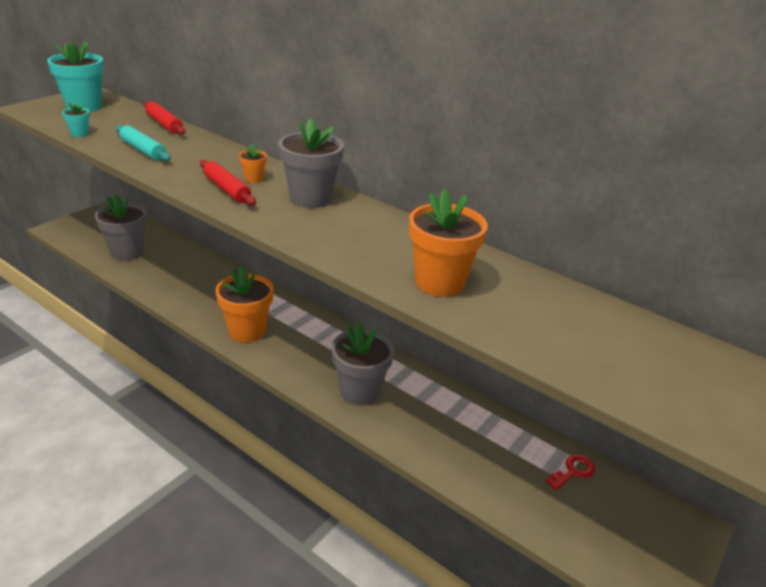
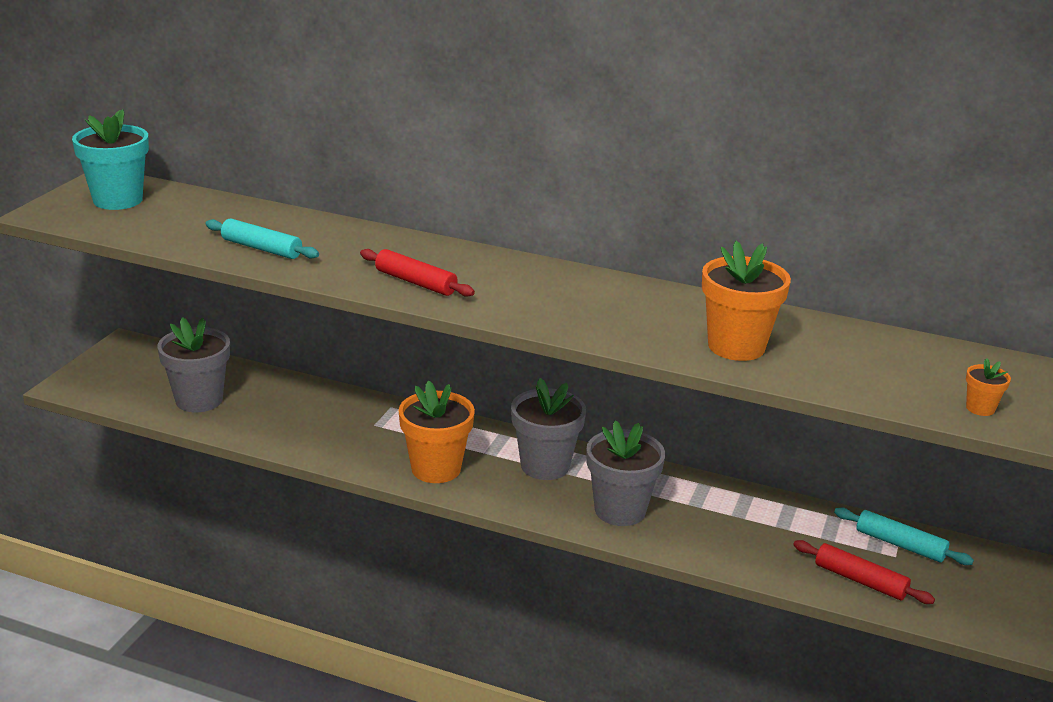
camera: 15 degrees left, 5 degrees down
turquoise flower pot [62,102,90,137] -> none
red rolling pin [144,101,186,135] -> red rolling pin moved to [793,540,935,604]
orange flower pot [239,144,267,183] -> orange flower pot moved to [966,358,1011,416]
grey flower pot [279,118,344,208] -> grey flower pot moved to [511,378,586,480]
red key [545,454,595,490] -> turquoise rolling pin [834,507,974,565]

